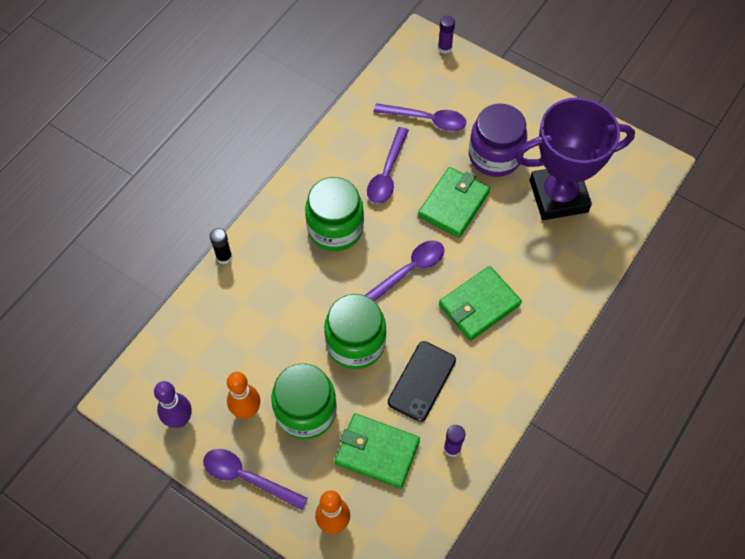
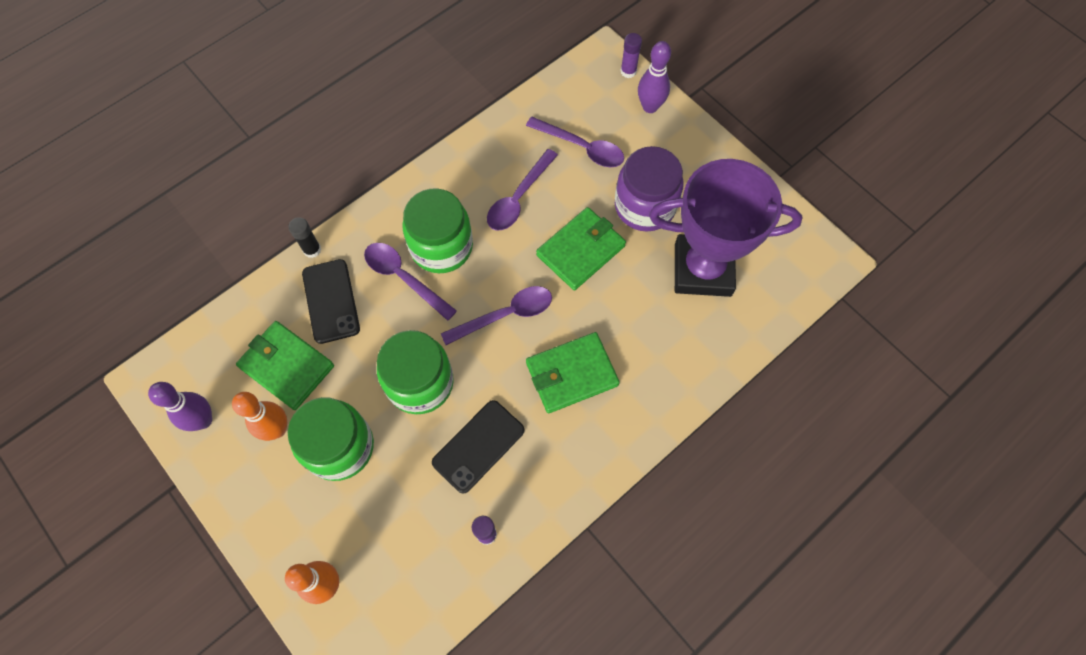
camera: 15 degrees right, 5 degrees up
purple spoon [203,449,308,510] -> purple spoon moved to [364,243,457,321]
green wallet [335,413,420,489] -> green wallet moved to [236,321,334,410]
none -> black phone [302,259,360,344]
none -> purple bowling pin [638,41,671,113]

